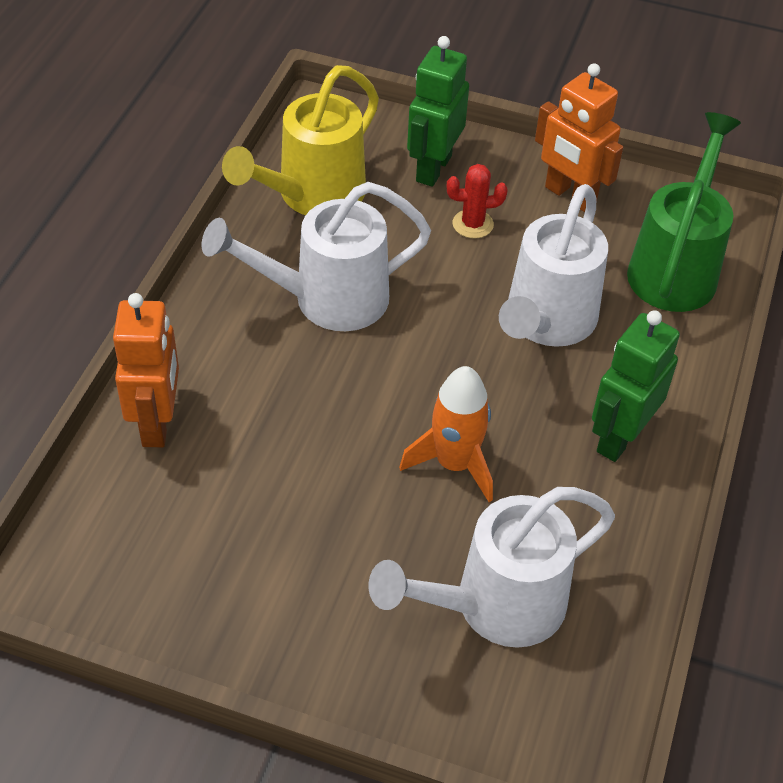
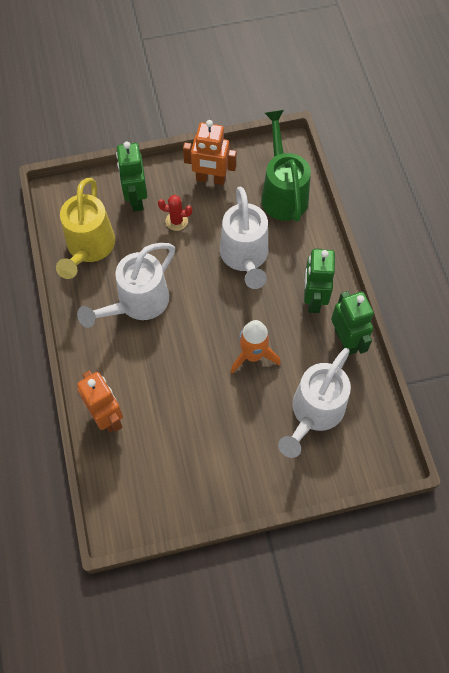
camera: 30 degrees left, 15 degrees up
red cactus [447,164,508,239] -> red cactus turned 45 degrees clockwise [158,195,192,231]
none -> green robot [331,291,374,355]

